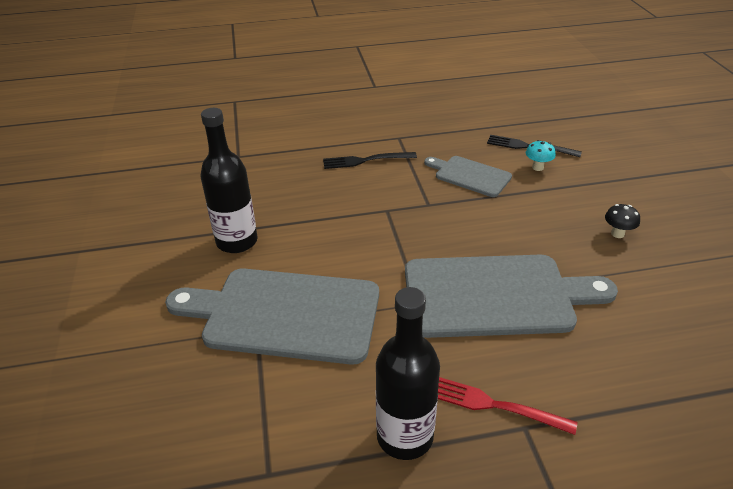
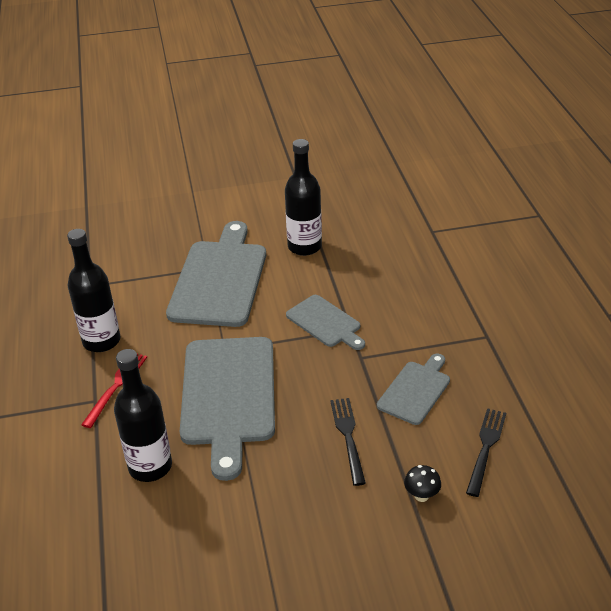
camera: 90 degrees right, 0 degrees up
black fork [323,152,417,169] -> black fork moved to [330,398,366,486]
turquoise mushroom [526,140,556,171] -> none
black mushroom [605,204,640,238] -> black mushroom moved to [404,465,441,502]
none -> black bottle [114,349,172,482]
none -> grey cutting board [286,295,365,350]

